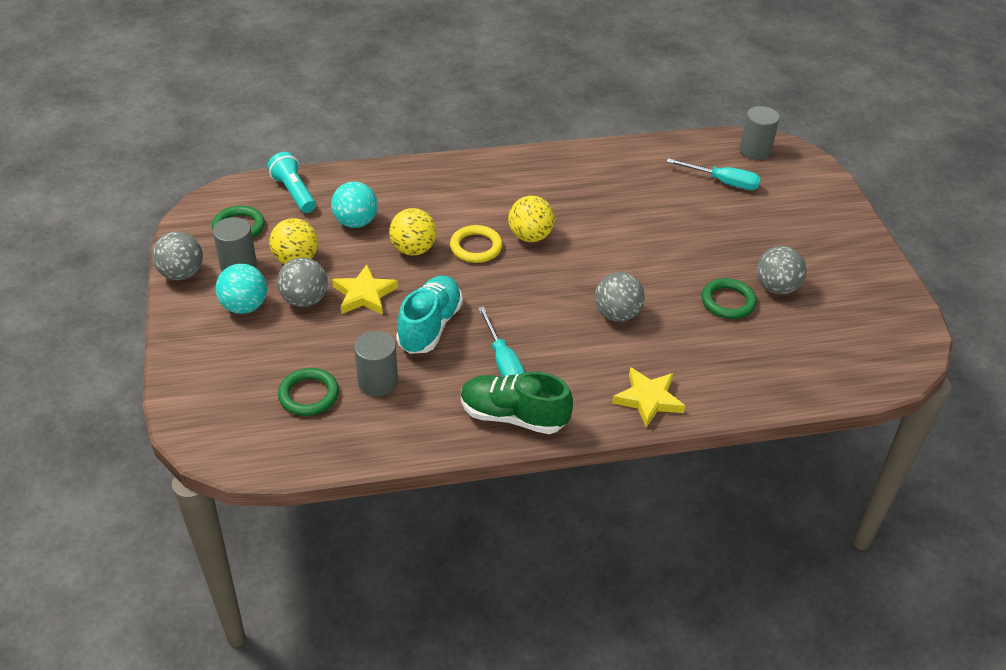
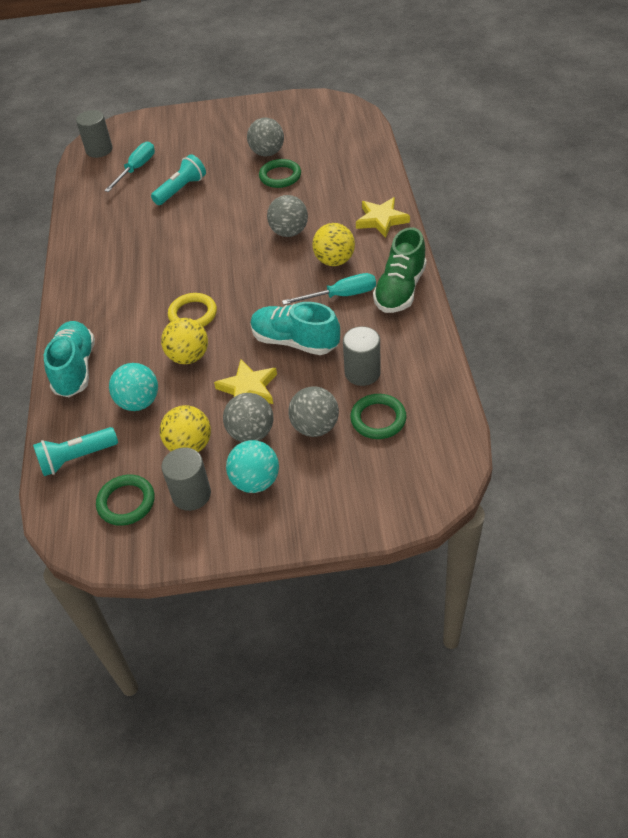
camera: 80 degrees left, 5 degrees up
grey ball [152,232,203,280] -> grey ball moved to [288,386,339,437]
yellow ball [508,196,555,242] -> yellow ball moved to [312,223,355,266]
none -> turquoise shoe [44,321,95,397]
none -> turquoise flashlight [151,154,206,205]

